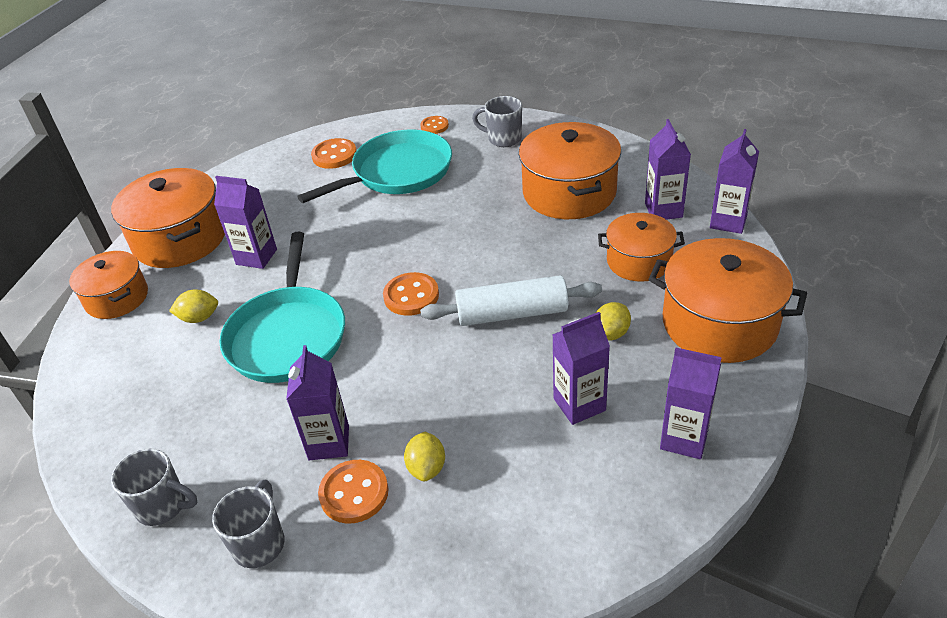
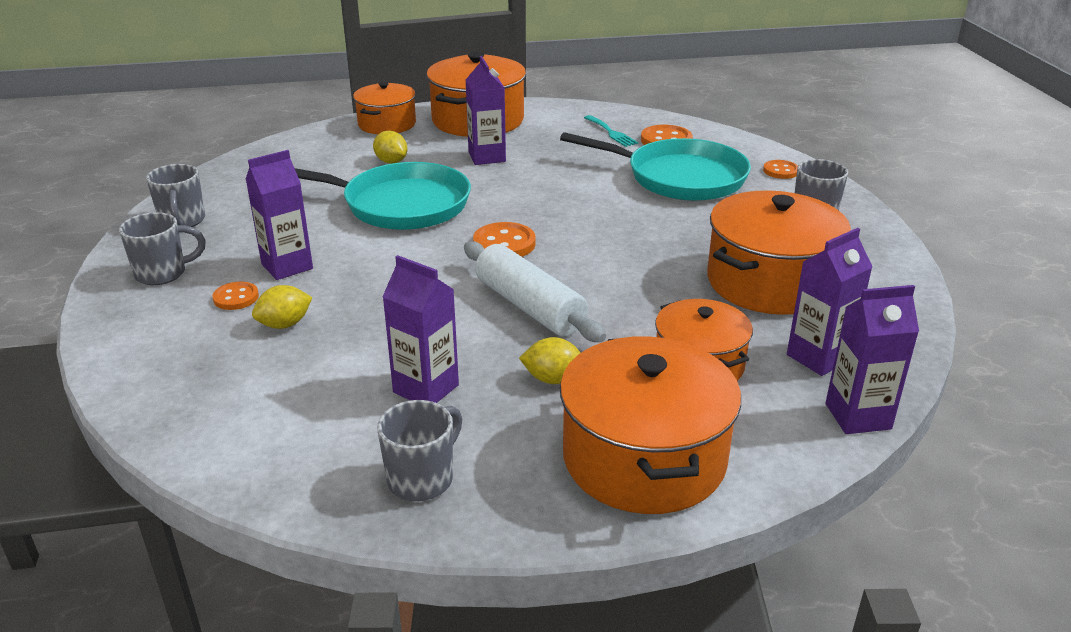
camera: 55 degrees right, 10 degrees down
turquoise pan [219,232,345,383] -> turquoise pan turned 135 degrees counterclockwise [295,162,471,230]
orange button [318,460,388,524] -> orange button [212,281,259,310], size x0.64
purple carton [660,348,722,459] -> grey mug [377,400,462,501]
none -> turquoise fork [584,115,638,147]

